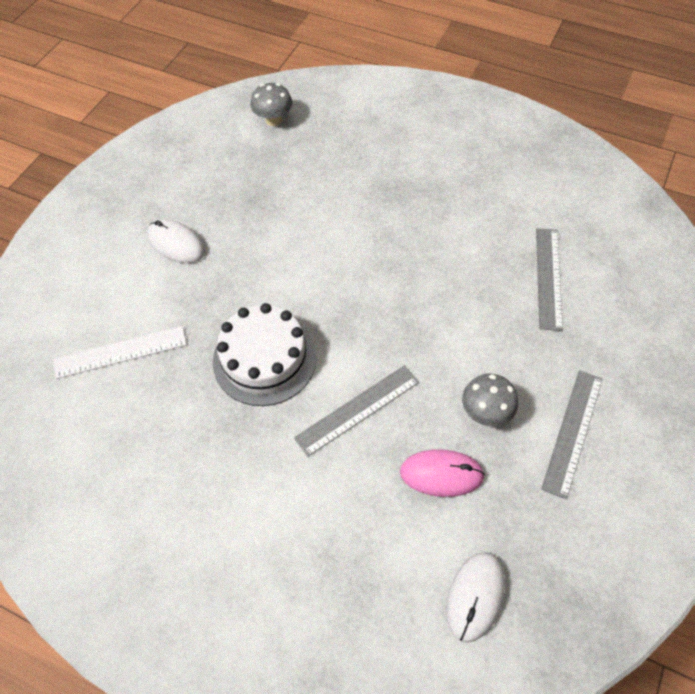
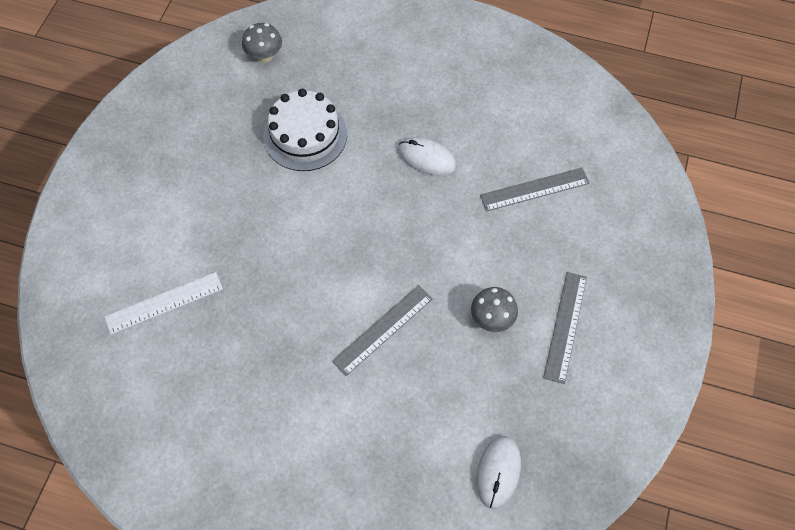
camera: 10 degrees left, 5 degrees up
white mouse [147,219,205,263] -> white mouse moved to [398,137,456,176]
white cake [213,303,317,406] -> white cake moved to [263,89,347,171]
pink mouse [400,449,485,497] -> none
grey ruler [536,228,563,331] -> grey ruler turned 75 degrees clockwise [480,168,589,211]

